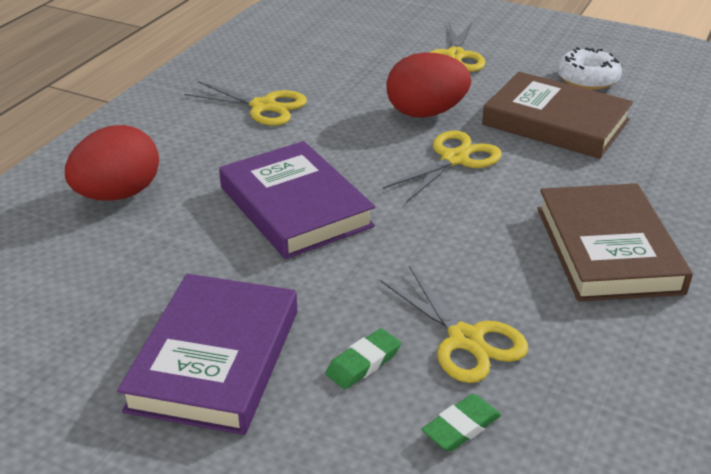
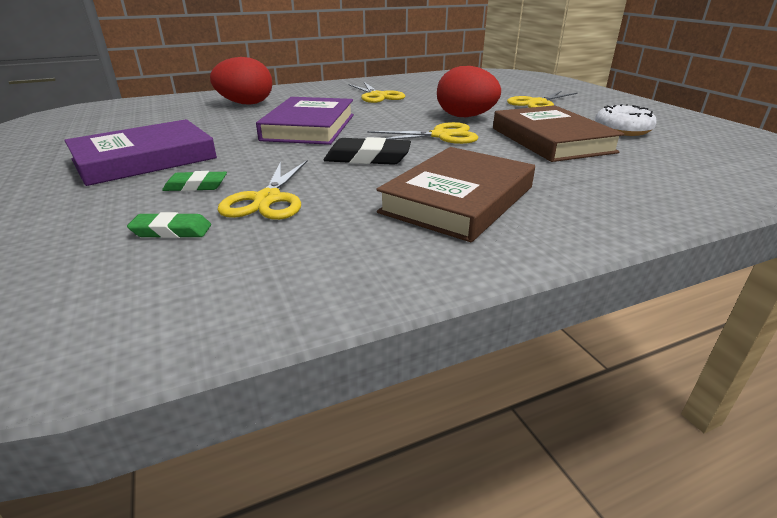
camera: 40 degrees right, 5 degrees down
none -> black eraser [324,137,411,165]

